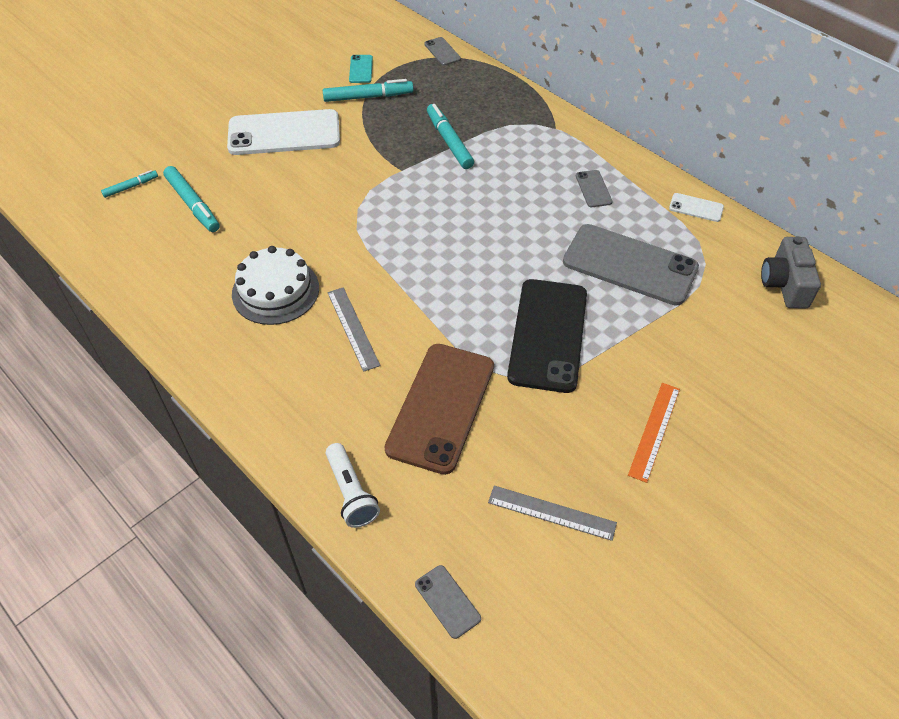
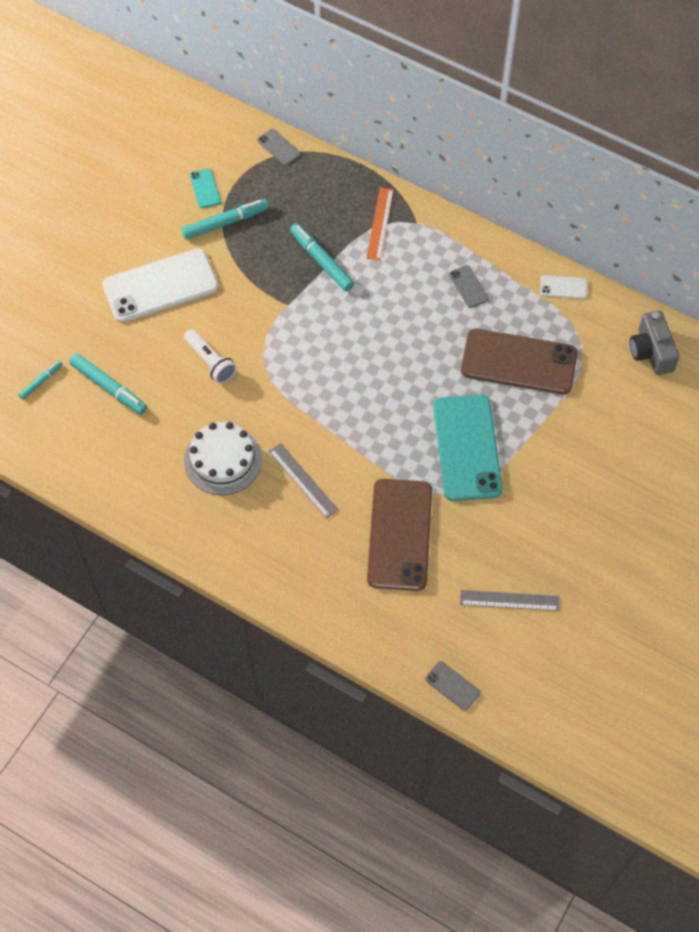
camera: 15 degrees left, 10 degrees up
white flashlight [326,443,380,528] -> white flashlight moved to [184,329,237,384]
black phone [507,279,587,393] -> turquoise phone [434,394,503,501]
grey phone [563,224,699,306] -> brown phone [461,329,577,394]
orange ruler [628,383,680,483] -> orange ruler moved to [366,188,394,260]

